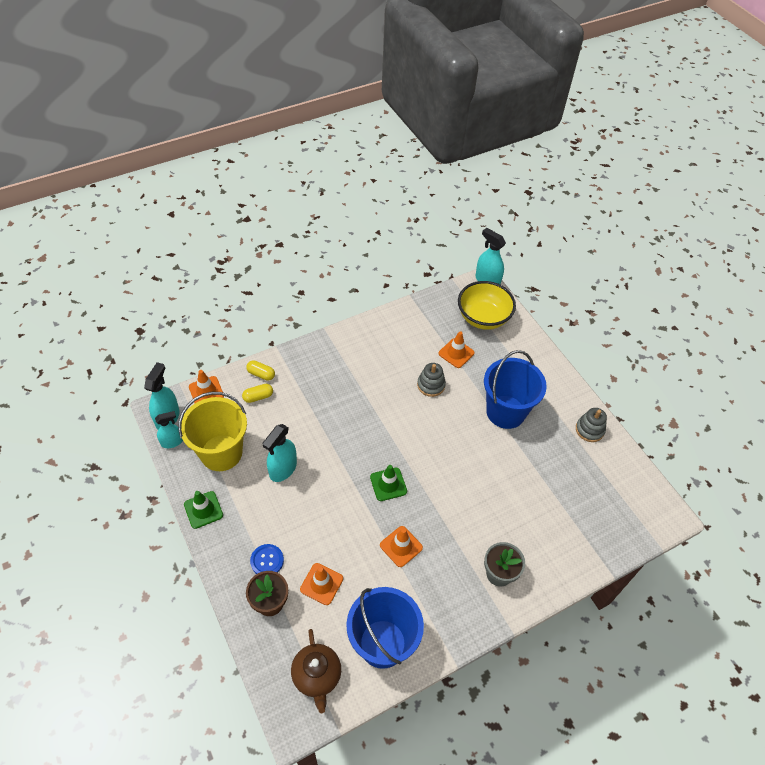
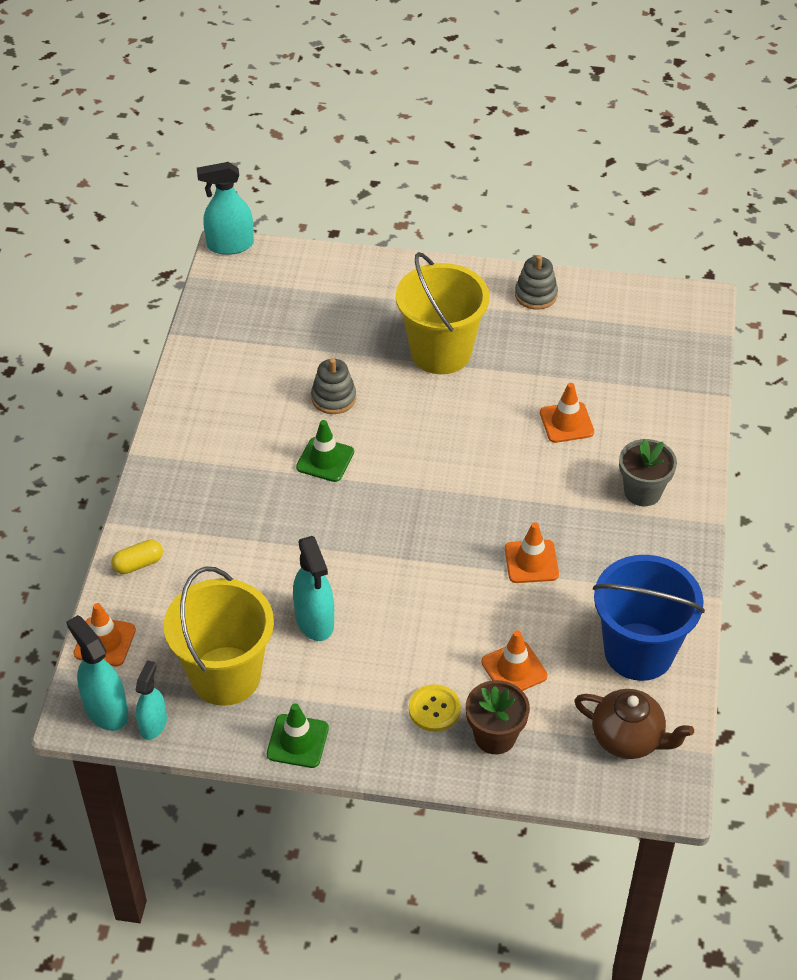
camera: 50 degrees left, 5 degrees down
yellow capsule [242,384,273,403] -> none
blue button [250,544,284,574] -> yellow button [409,684,461,732]
green traffic cone [370,465,407,501] -> green traffic cone moved to [296,420,354,482]
orange traffic cone [439,331,474,368] -> orange traffic cone moved to [540,383,594,443]
yellow bowl [458,281,516,330] -> none
blue bucket [484,350,547,429] -> yellow bucket [396,252,490,374]

